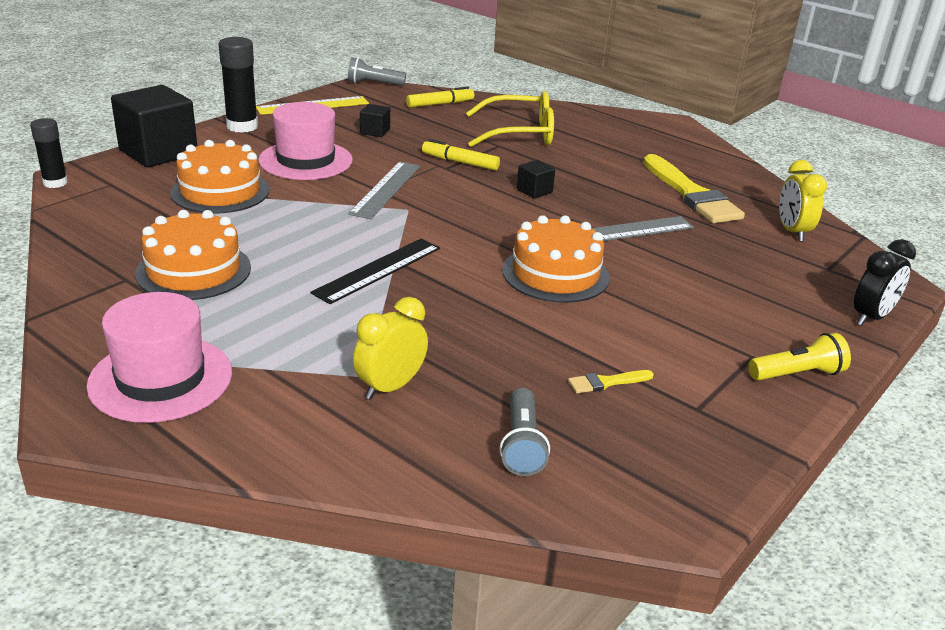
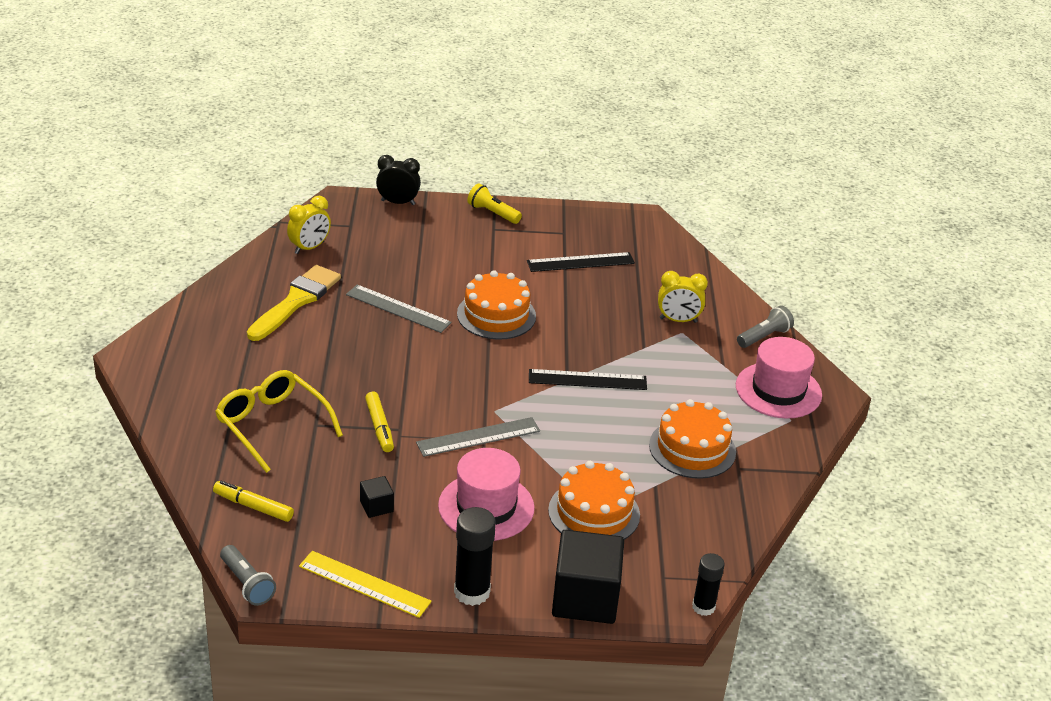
camera: 130 degrees left, 5 degrees up
grey flashlight [499,388,550,476] -> grey flashlight moved to [737,306,794,348]
black cube [517,160,555,199] -> none
yellow brush [568,370,654,393] -> black ruler [527,252,635,272]

